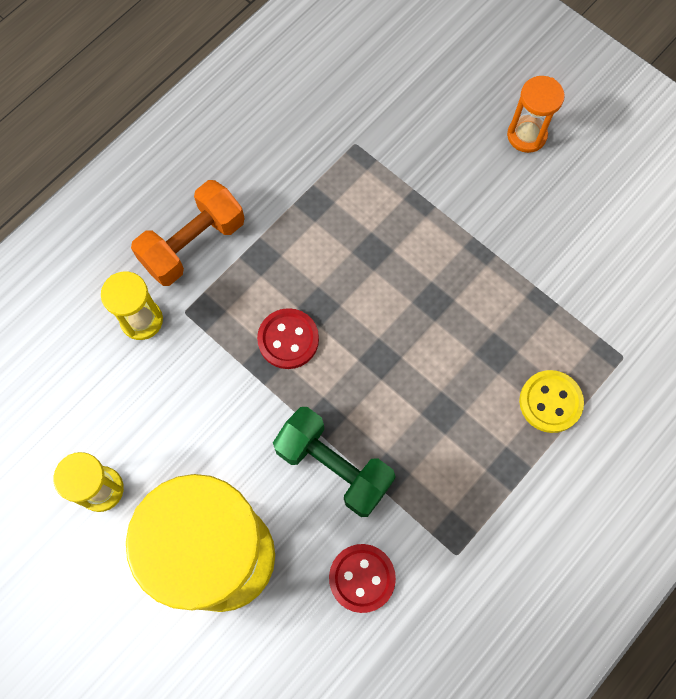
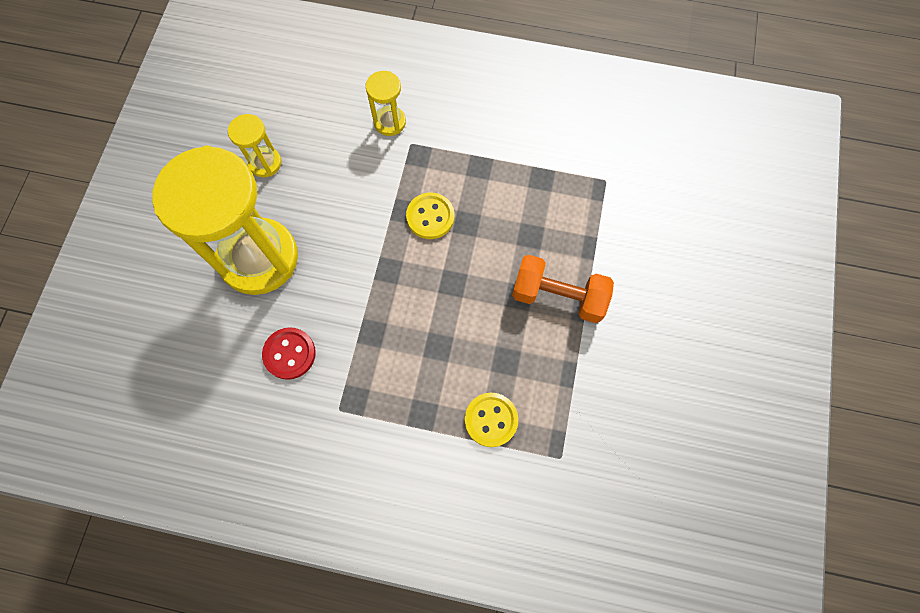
camera: 60 degrees right, 0 degrees up
orange dumbbell [131,180,245,286] -> orange dumbbell moved to [512,255,614,323]
red button [257,308,319,369] -> yellow button [406,193,455,239]
green dumbbell [273,407,396,517] -> none
orange hourglass [507,76,565,153] -> none

